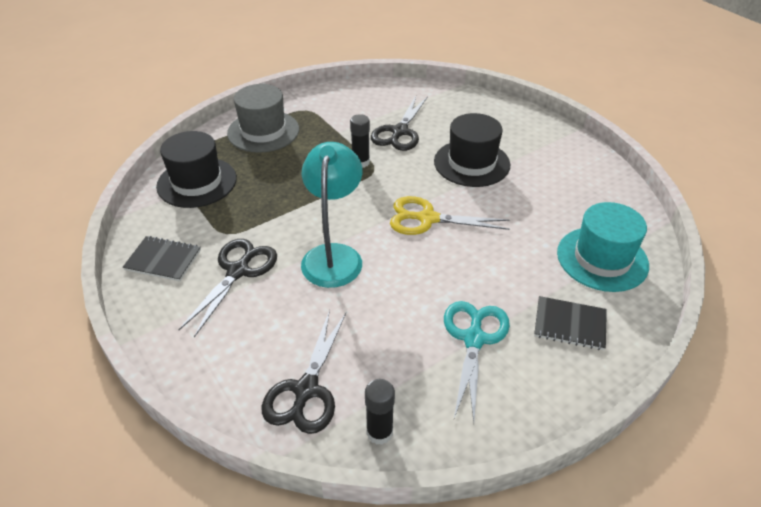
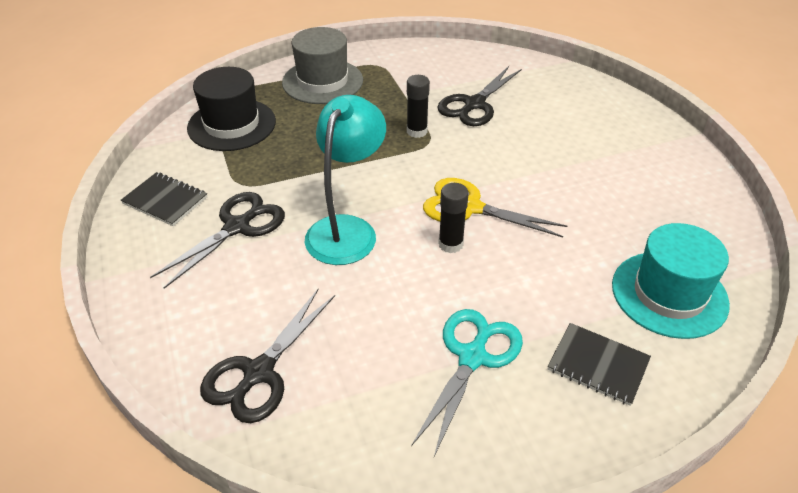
camera: 15 degrees right, 0 degrees up
black glue stick [365,379,395,445] -> black glue stick moved to [438,183,469,253]
black hat [434,113,510,187] -> none

